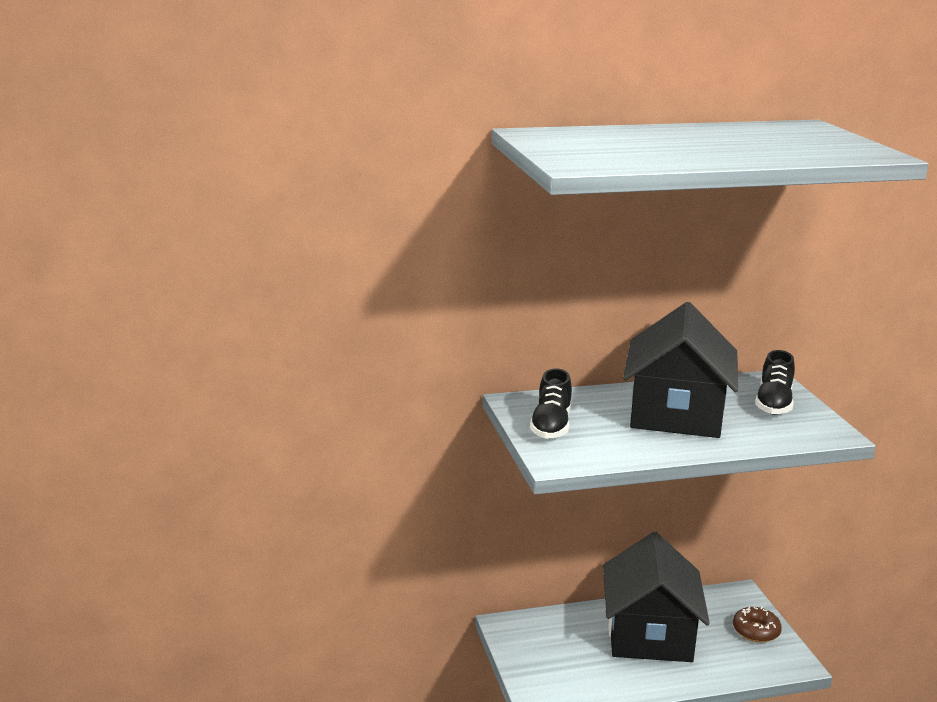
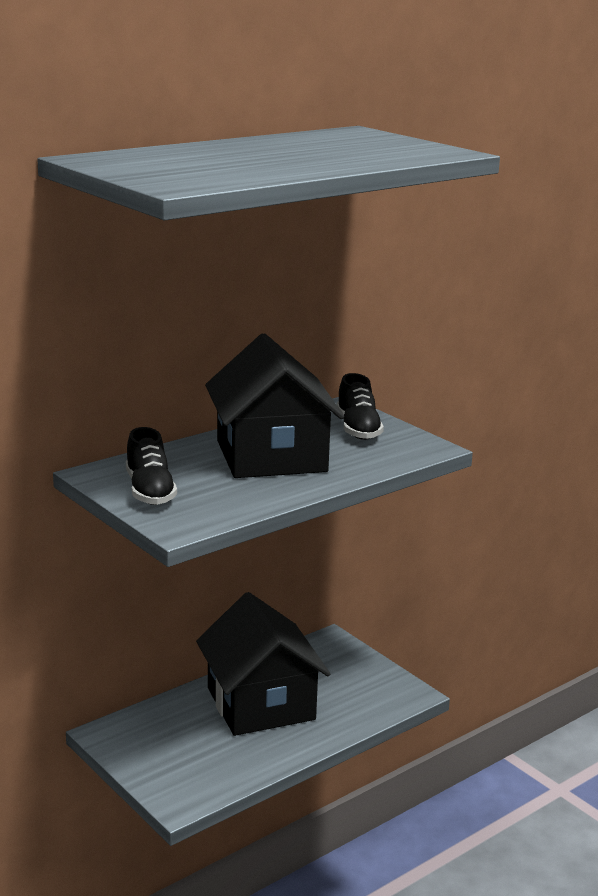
camera: 25 degrees left, 0 degrees up
brown donut [733,607,782,642] -> none

